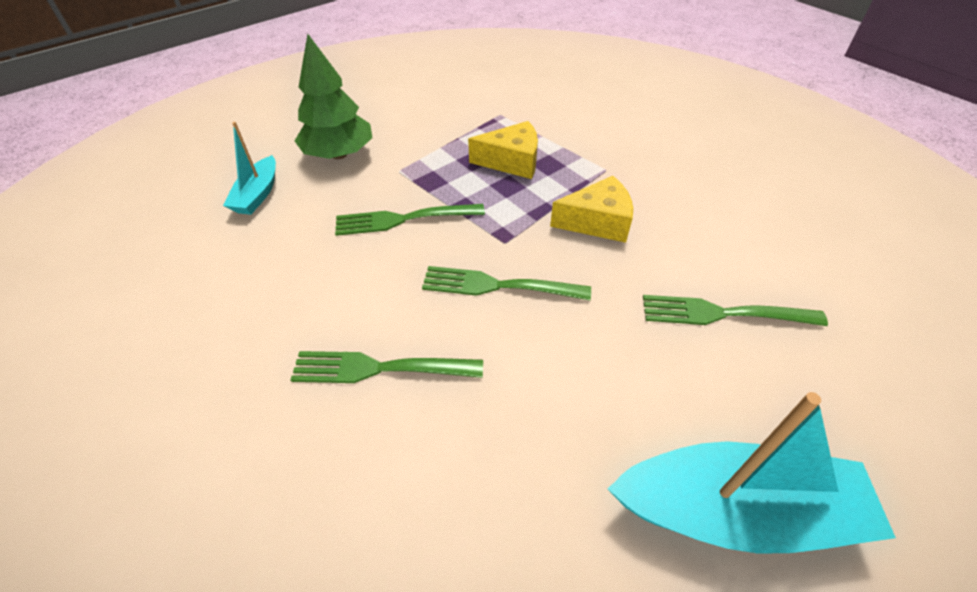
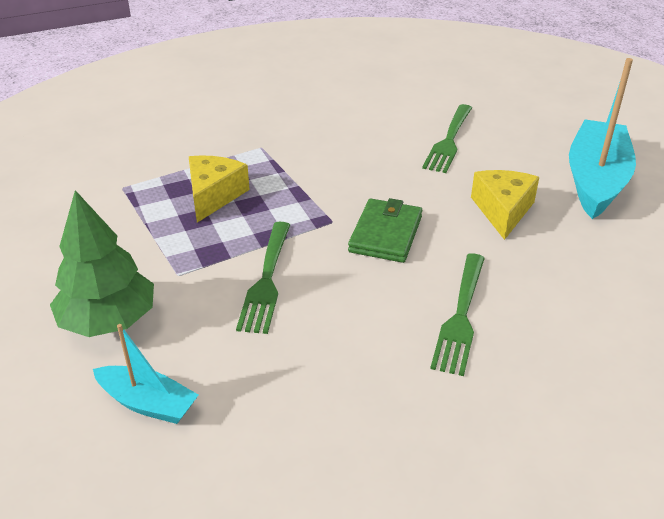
camera: 75 degrees left, 10 degrees down
green fork [422,266,591,301] -> green wallet [348,198,422,263]
yellow cheese [550,176,633,243] -> yellow cheese moved to [471,170,539,240]

